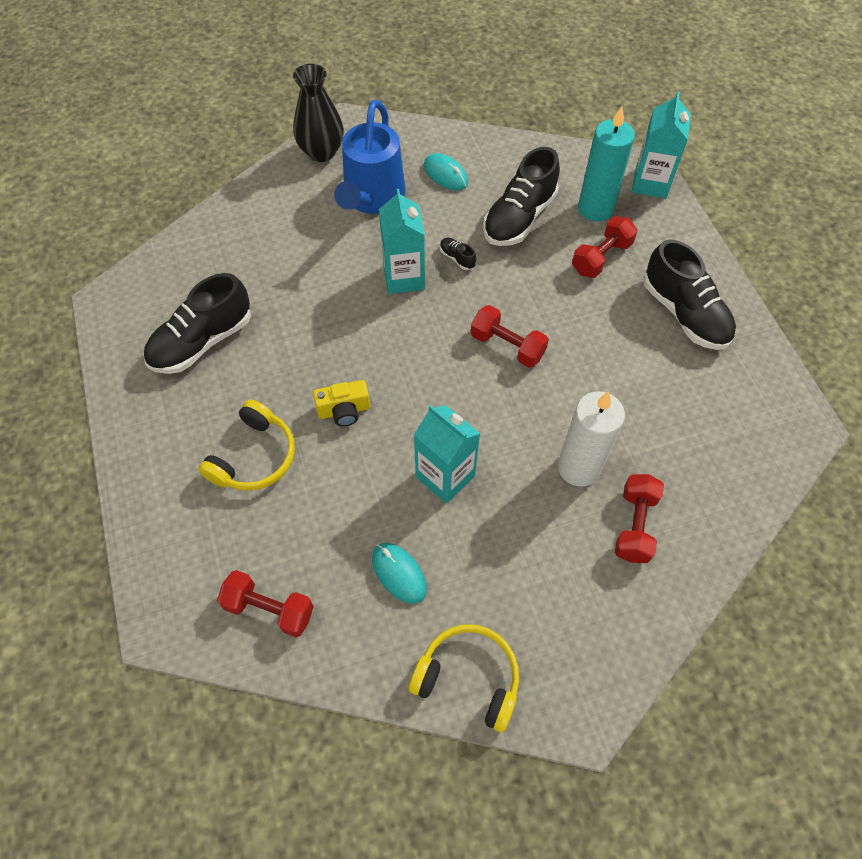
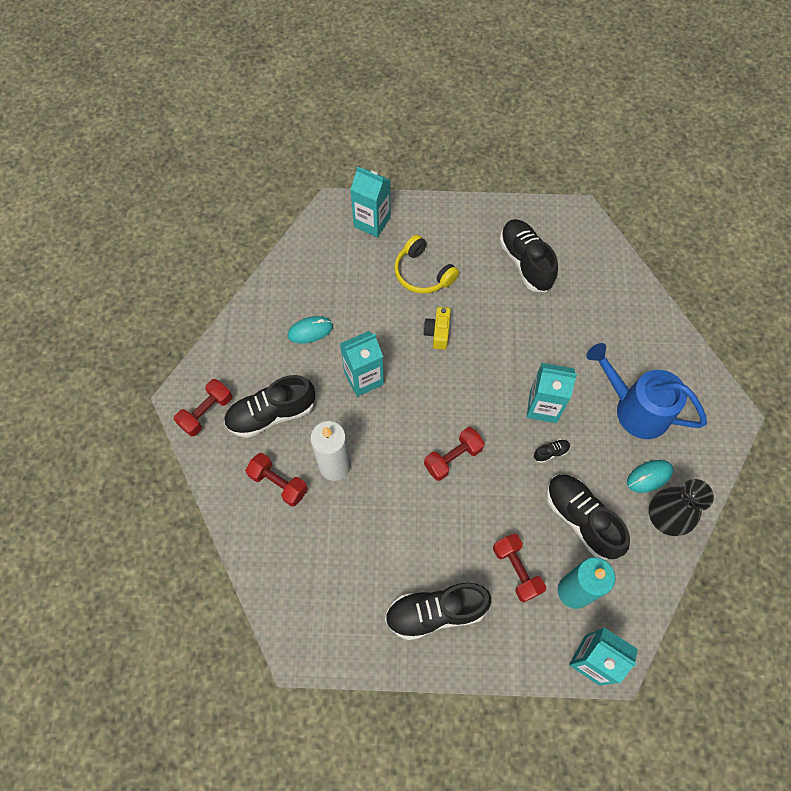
camera: 110 degrees right, 5 degrees up
red dumbbell [217,570,314,637] -> red dumbbell moved to [174,379,232,437]
black vase [293,64,344,162] -> black vase moved to [649,479,714,536]
yellow headphones [409,625,519,732] -> none
none -> black shoe [224,375,315,438]
none -> turquoise carton [350,166,391,237]

